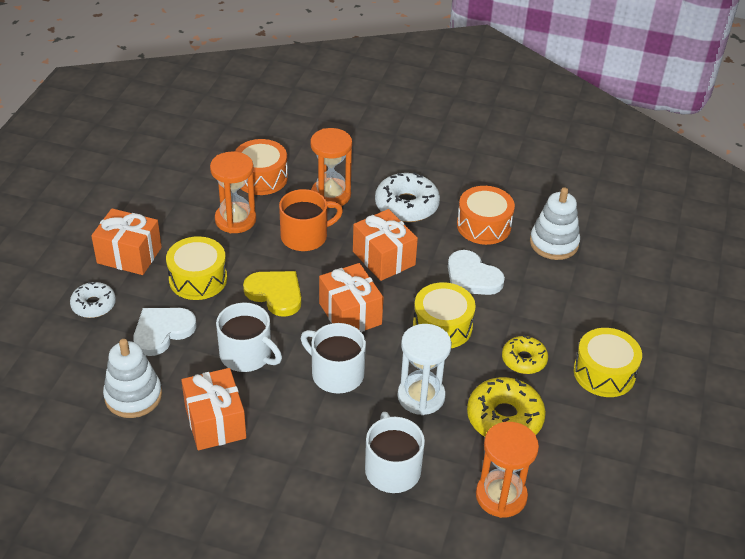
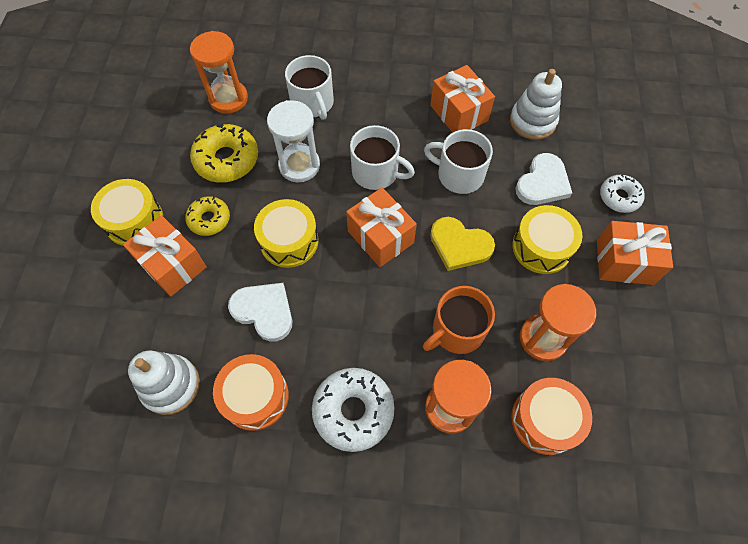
camera: 170 degrees right, 20 degrees up
orange gift [353,209,418,281] -> orange gift moved to [123,215,207,297]

